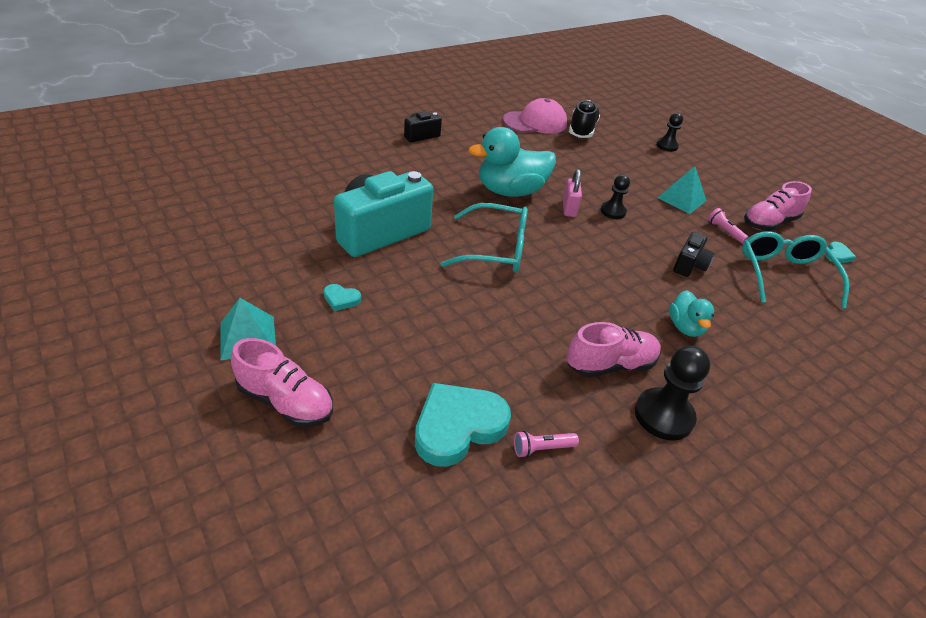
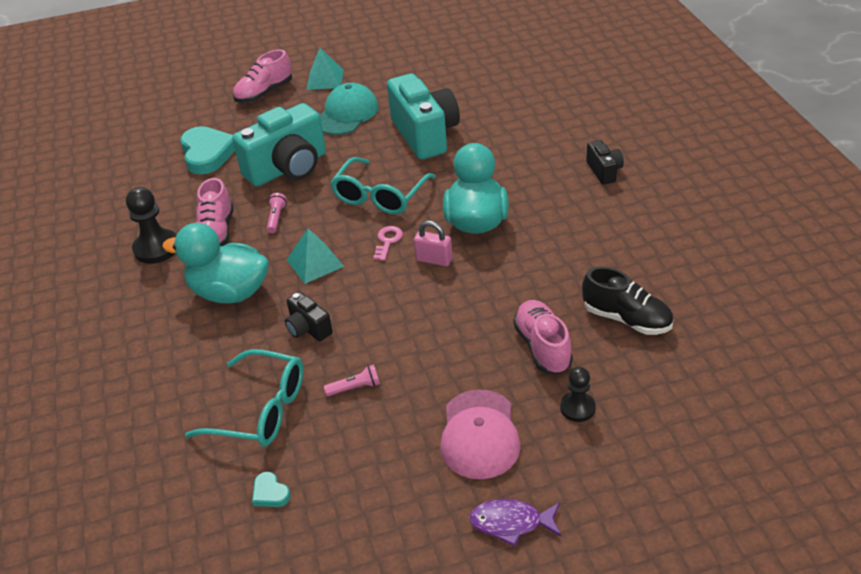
camera: 115 degrees right, 0 degrees up
turquoise heart [324,284,361,311] -> turquoise cap [320,83,379,135]
pink cap [503,98,567,134] -> pink cap moved to [440,389,521,479]
pink flashlight [514,431,579,458] -> pink flashlight moved to [267,193,287,233]
black pawn [600,175,630,219] -> none
turquoise pyramid [657,166,707,214] -> turquoise pyramid moved to [287,228,344,284]
turquoise duck [669,290,714,337] -> turquoise duck [162,223,269,304], size x1.87
pink shoe [744,181,812,231] -> pink shoe moved to [513,300,573,374]
none -> turquoise camera [232,103,326,187]
none -> pink key [373,226,403,261]
none -> purple fish [469,499,561,547]

